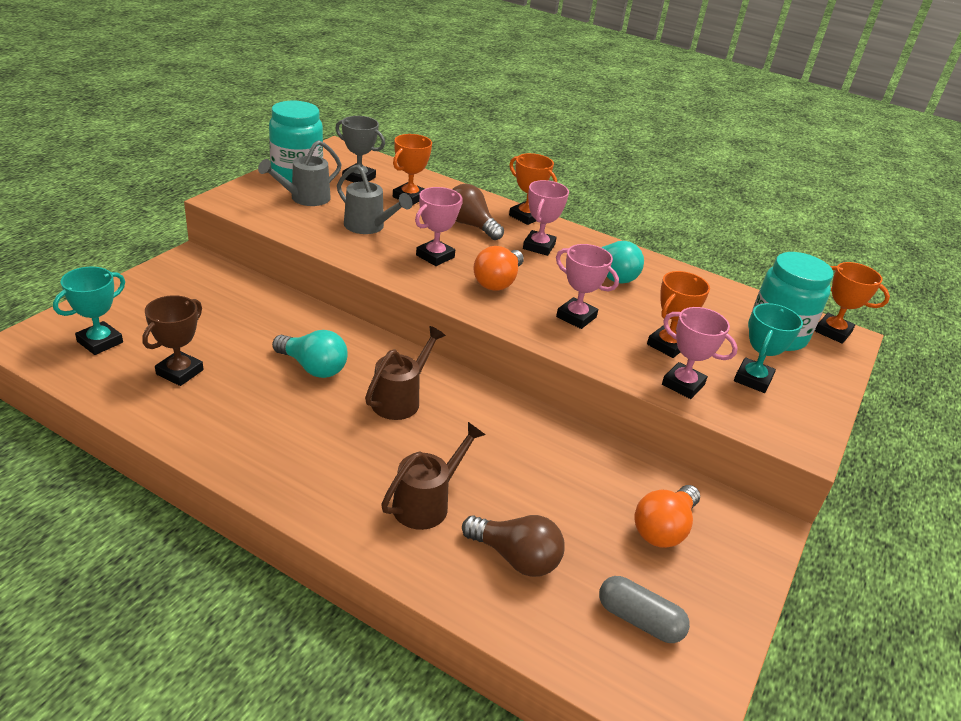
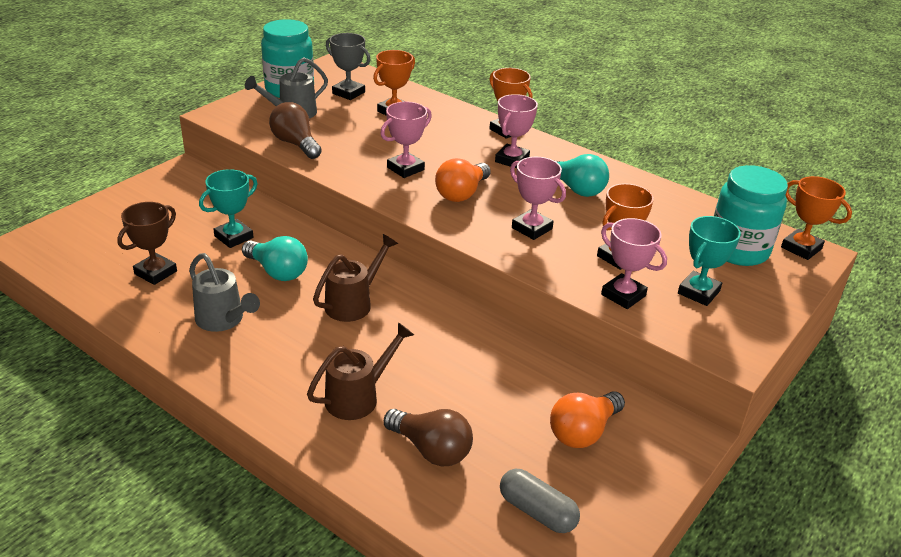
camera: 10 degrees right, 0 degrees up
turquoise trophy [53,267,125,355] -> turquoise trophy moved to [199,169,258,248]
grey watering can [337,165,412,234] -> grey watering can moved to [189,253,260,332]
brown light bulb [452,184,504,240] -> brown light bulb moved to [269,102,322,159]

